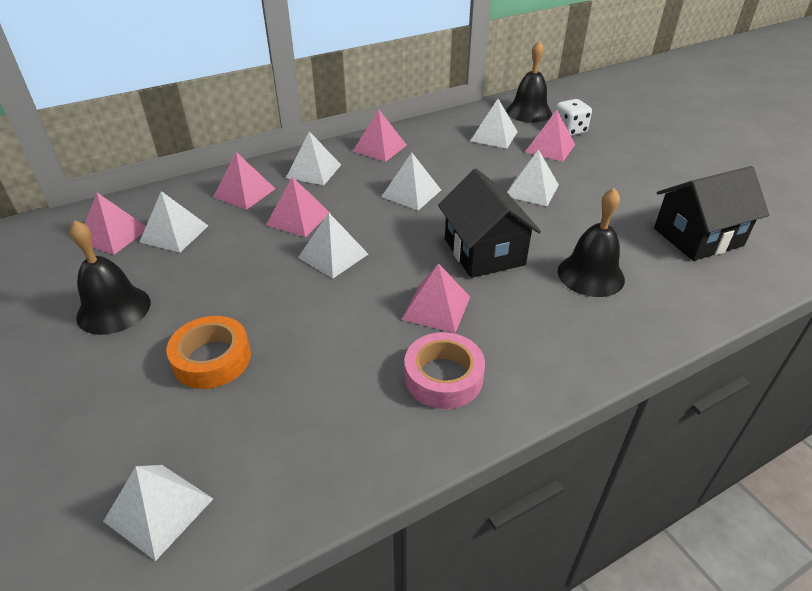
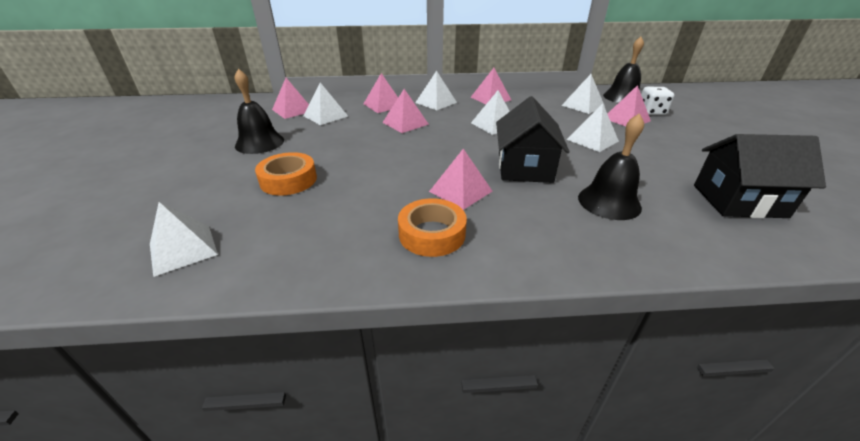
camera: 25 degrees right, 5 degrees down
white pyramid [298,213,368,279] -> none
pink tape [405,332,485,409] -> orange tape [398,198,467,257]

